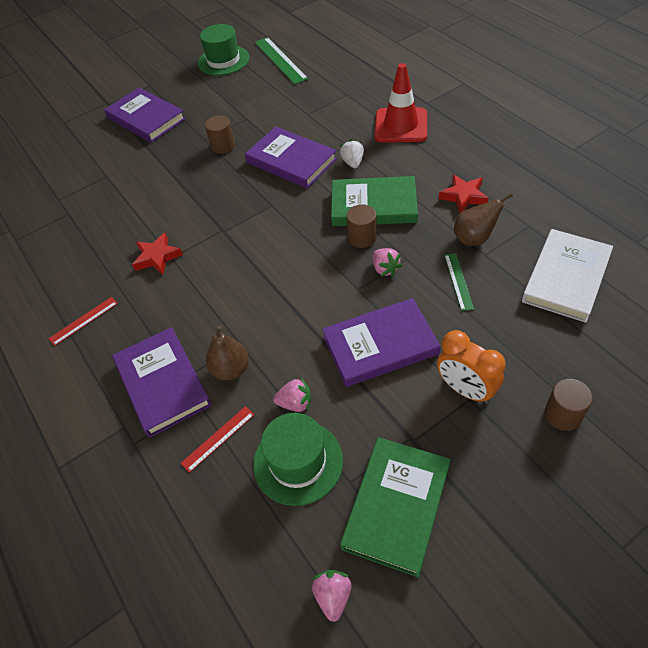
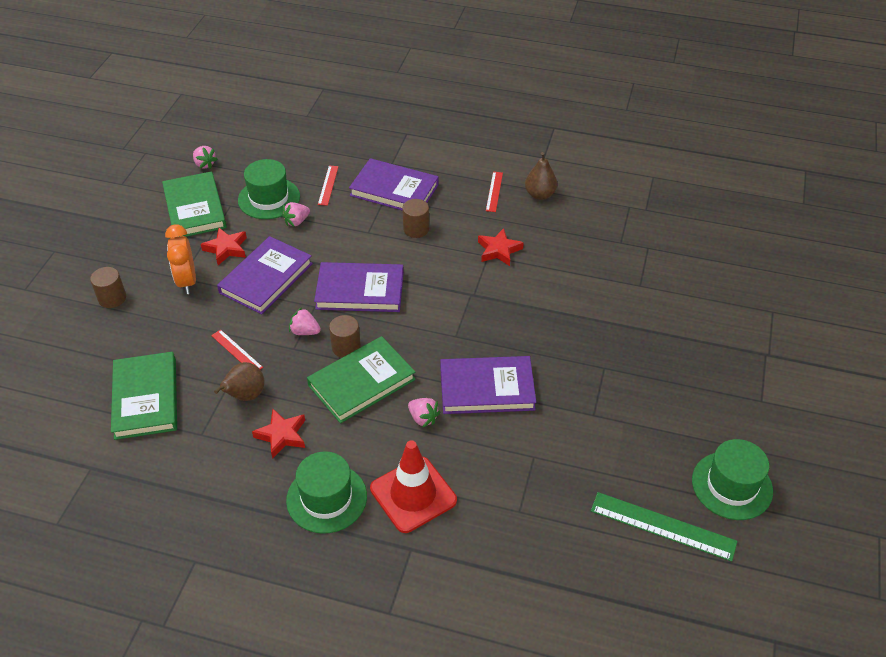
camera: 135 degrees right, 5 degrees down
purple book [104,88,186,143] -> purple book moved to [314,262,403,312]
brown cylinder [205,115,235,154] -> brown cylinder moved to [402,199,429,238]
brown pear [206,326,249,381] -> brown pear moved to [525,152,557,200]
white strawberry [340,139,364,168] -> pink strawberry [408,398,440,428]
orange clock [437,330,506,404] -> orange clock turned 105 degrees counterclockwise [165,224,196,294]
green ruler [444,253,474,311] -> red ruler [211,329,263,370]
white book [522,229,613,323] -> green book [111,352,177,440]
none -> red star [201,228,247,265]
none -> green hat [286,451,367,534]

